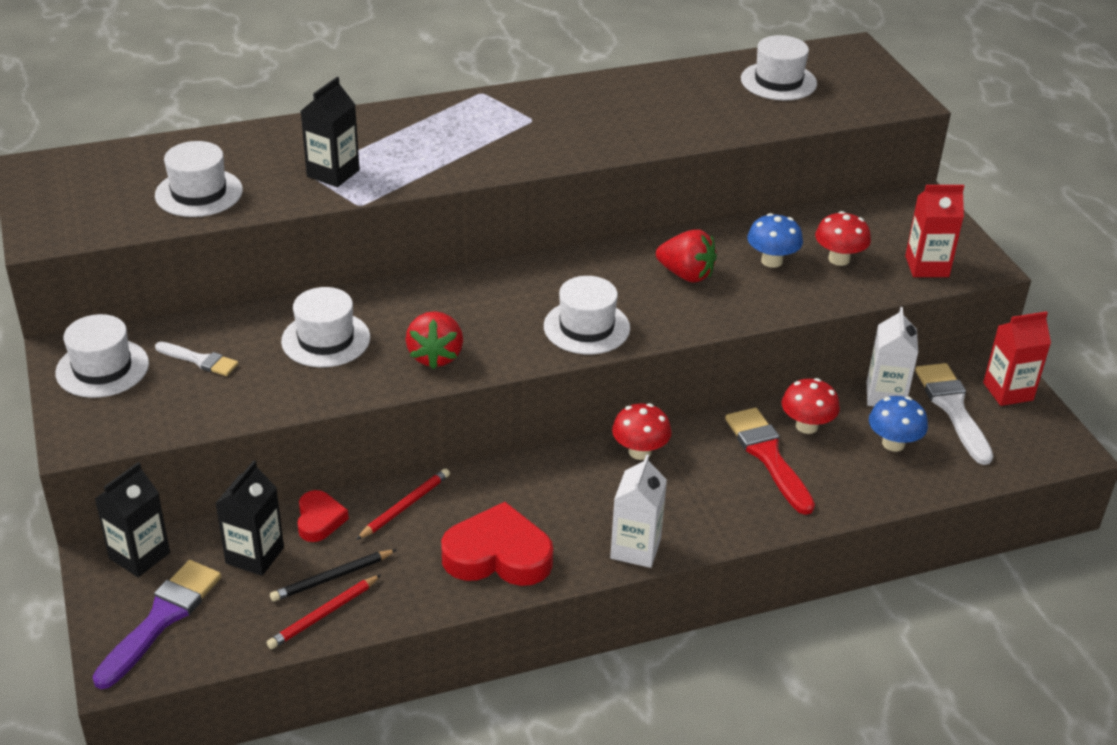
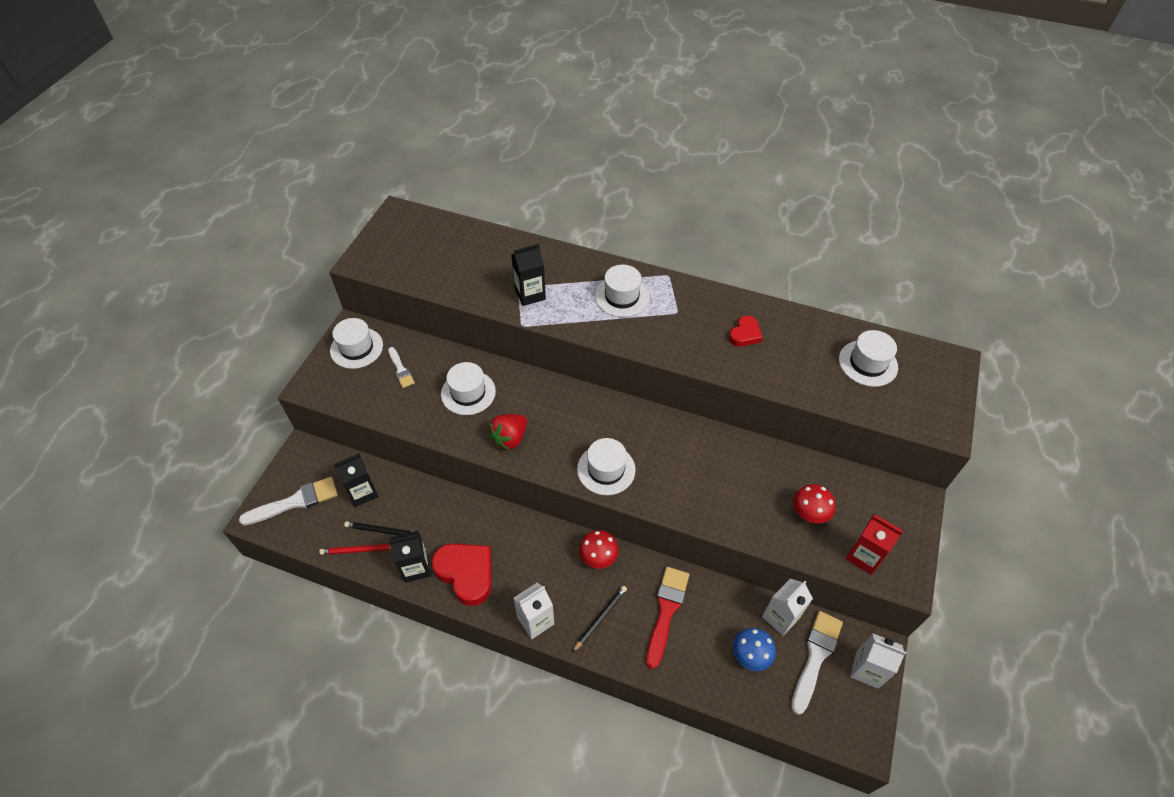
camera: 40 degrees right, 15 degrees up
purple brush [92,560,221,689] -> white brush [239,477,338,525]
black carton [95,462,170,577] -> black carton moved to [389,531,431,583]
white hat [155,141,243,217] -> white hat moved to [595,265,649,317]
red heart [297,490,349,542] -> red heart moved to [729,316,763,347]
red pencil [356,468,450,540] -> none
red strawberry [656,229,717,283] -> none
blue mushroom [747,213,803,268] -> none
red mushroom [782,378,840,434] -> none
red carton [983,311,1051,406] -> white carton [850,634,906,689]
none -> black pencil [572,586,627,653]

